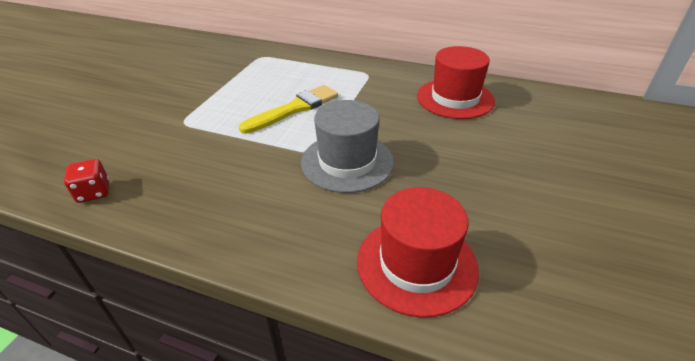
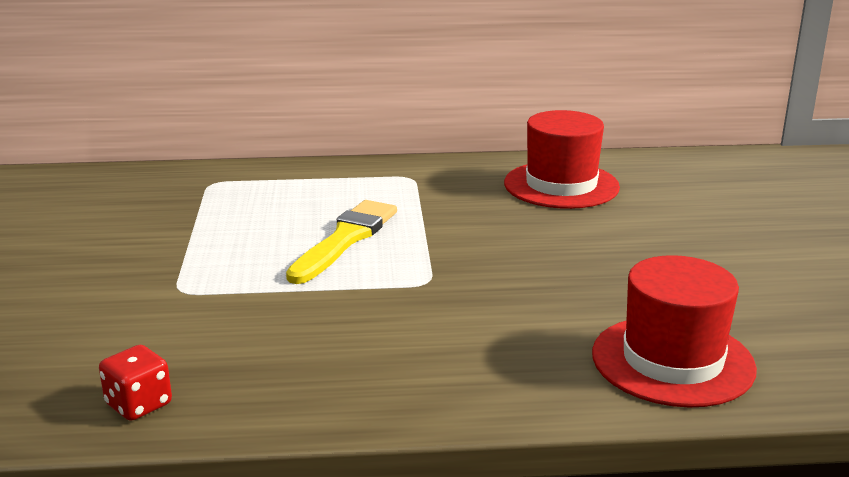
camera: 25 degrees left, 15 degrees down
grey hat [301,100,394,193] -> none

